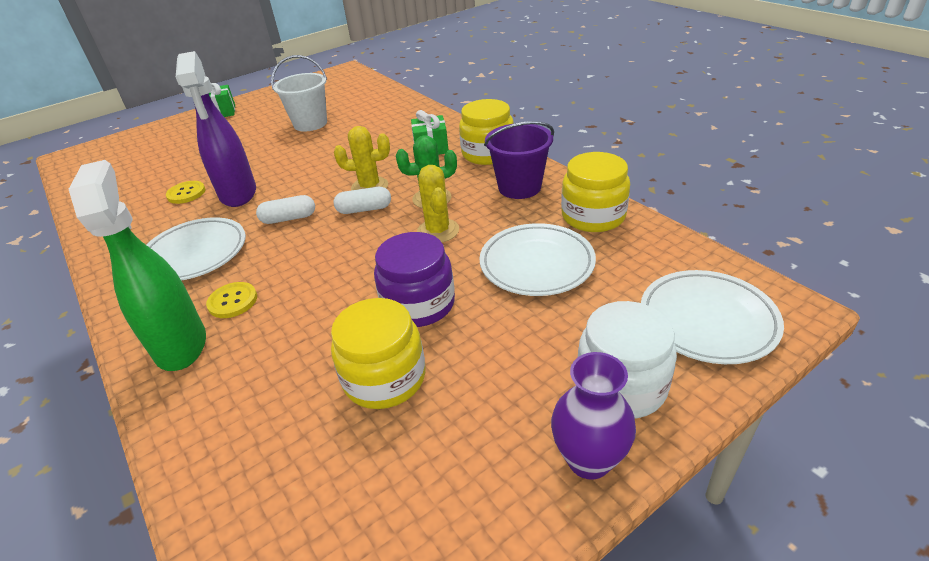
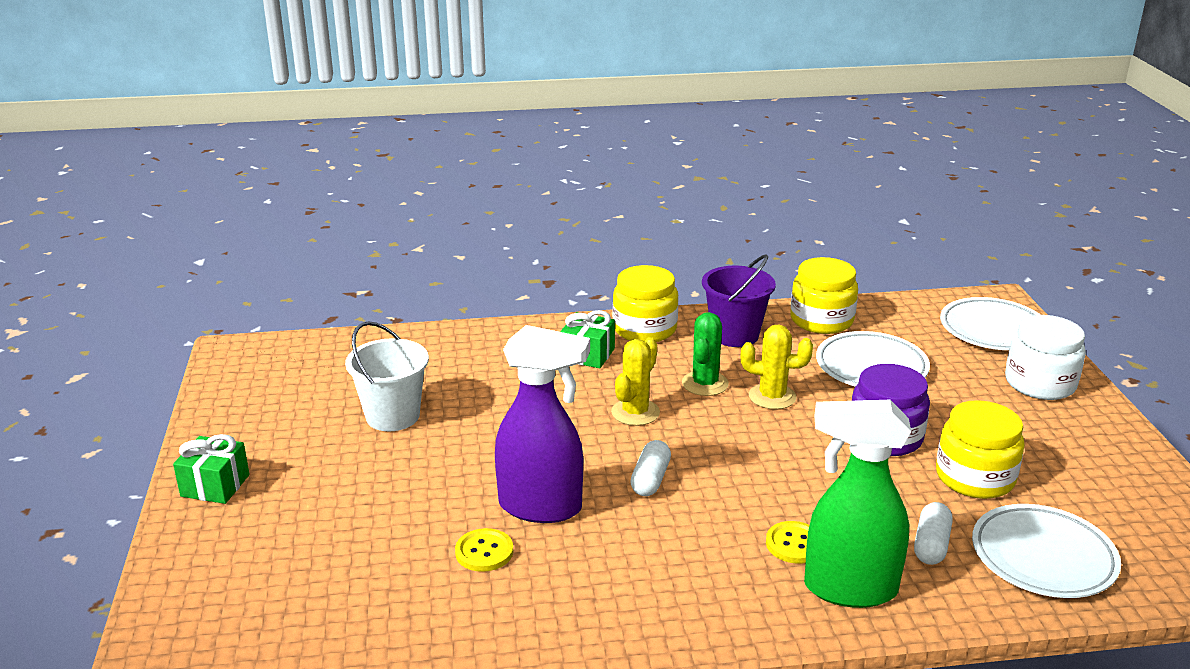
camera: 65 degrees left, 10 degrees down
white plate [146,217,246,281] -> white plate moved to [972,504,1121,598]
white capsule [333,187,391,214] -> white capsule moved to [914,502,953,565]
purple vase [551,352,636,480] -> none

